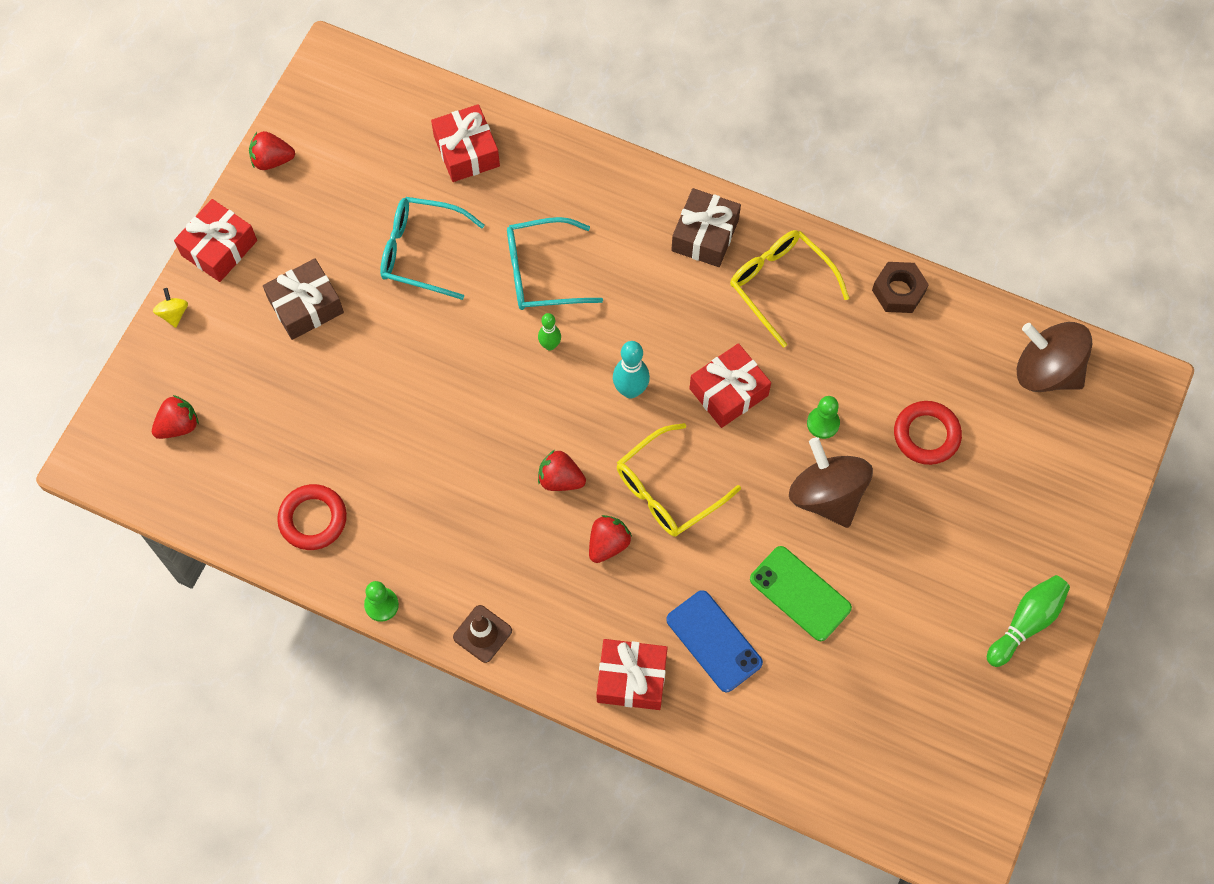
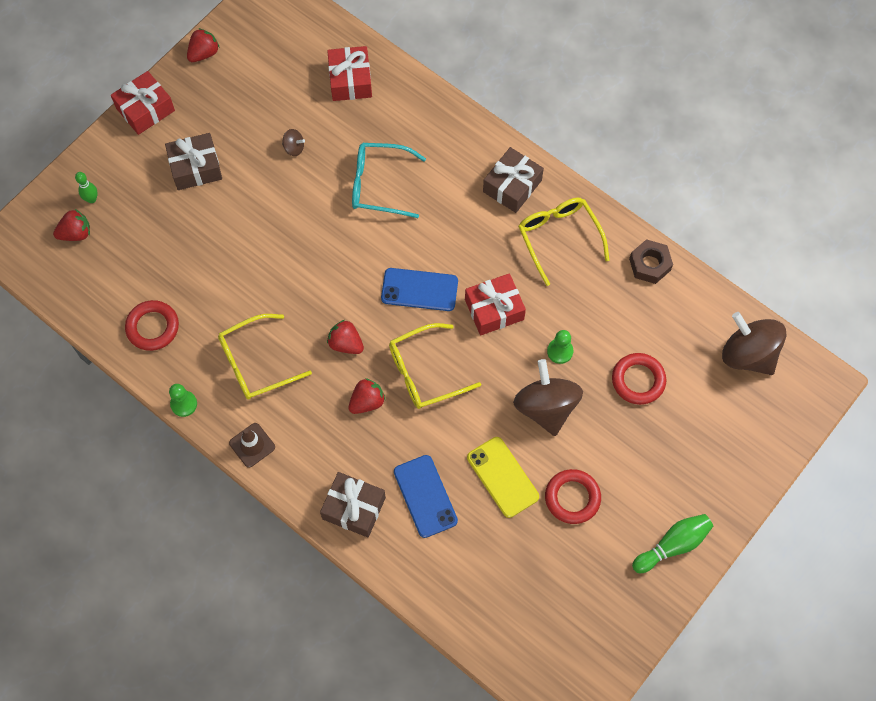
camera: 15 degrees right, 0 degrees up
yellow spinning top [153,288,188,328] -> none
red strawberry [249,131,295,170] -> red strawberry turned 120 degrees clockwise [187,28,220,62]
turquoise glasses [380,197,485,300] -> brown spinning top [282,129,305,156]
green bowling pin [538,313,561,350] -> green bowling pin moved to [75,172,98,203]
red gift [597,639,668,710] -> brown gift [320,472,386,538]
turquoise bowling pin [613,341,650,398] -> blue phone [381,268,458,311]
green phone [750,546,852,641] -> yellow phone [467,437,539,518]
none -> yellow glasses [218,314,312,400]
none -> red ring [545,469,601,524]

